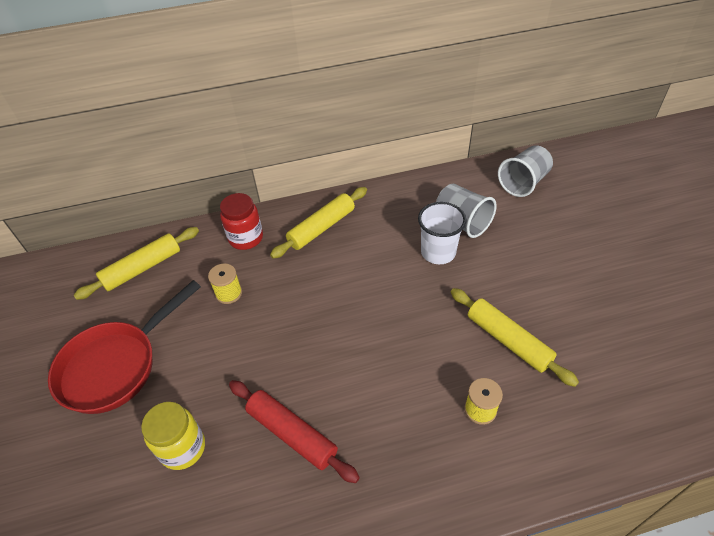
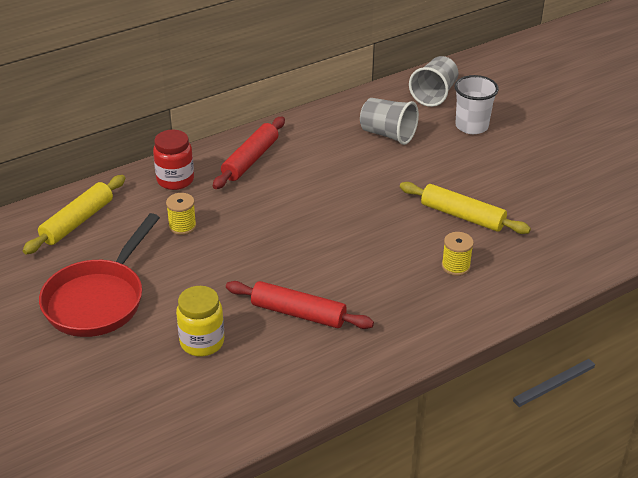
camera: 20 degrees left, 10 degrees down
yellow rolling pin [270,187,367,259] -> red rolling pin [213,117,285,189]
white cup [418,202,466,264] -> white cup moved to [455,75,499,134]

